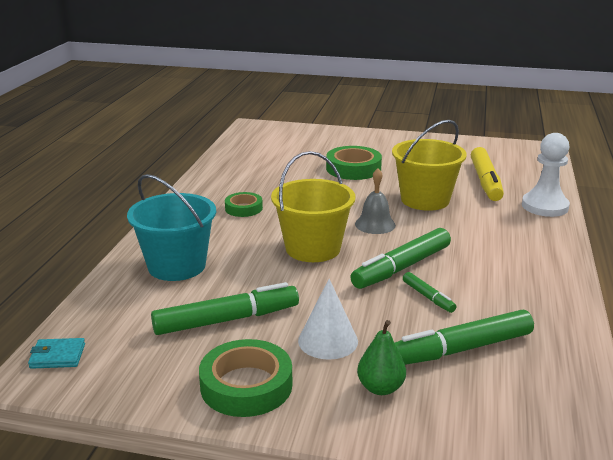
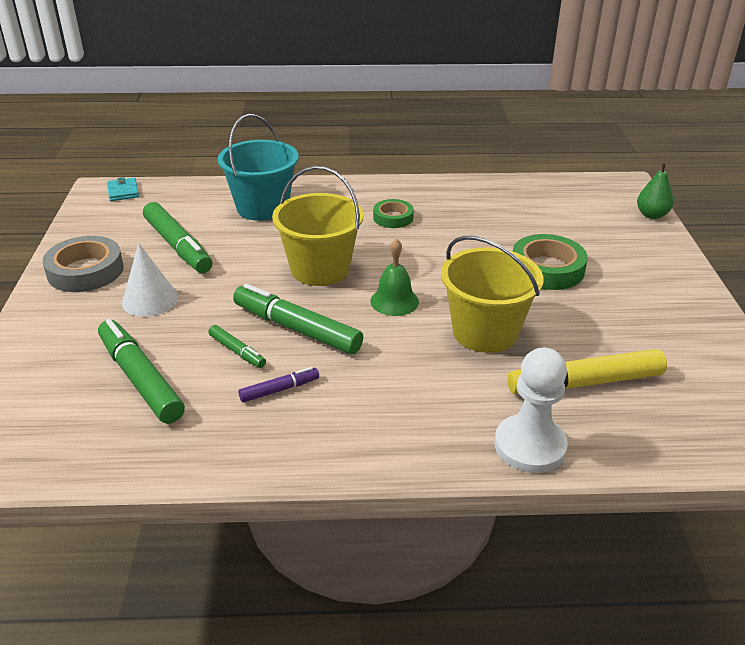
camera: 75 degrees right, 10 degrees up
green tape [199,339,292,417] -> grey tape [42,236,124,292]
grey bell [355,168,396,234] -> green bell [370,238,419,316]
green pear [357,320,406,395] -> green pear moved to [637,162,674,219]
green marker [403,272,456,313] -> green marker turned 90 degrees counterclockwise [208,325,266,368]
none -> purple marker [238,367,319,402]

